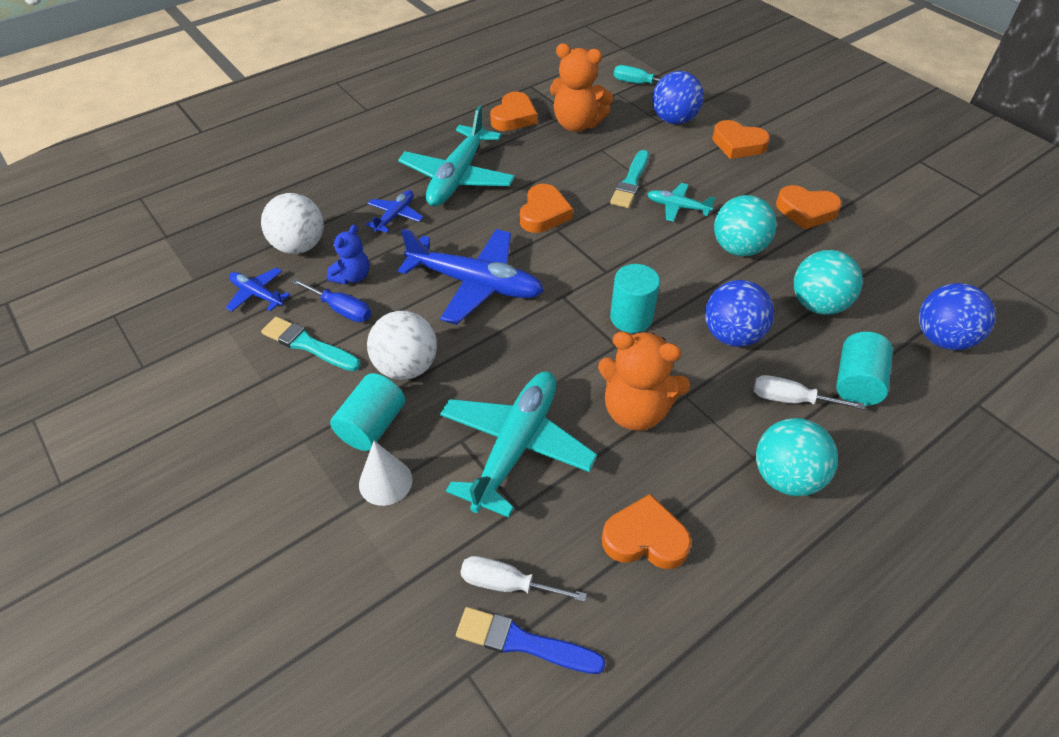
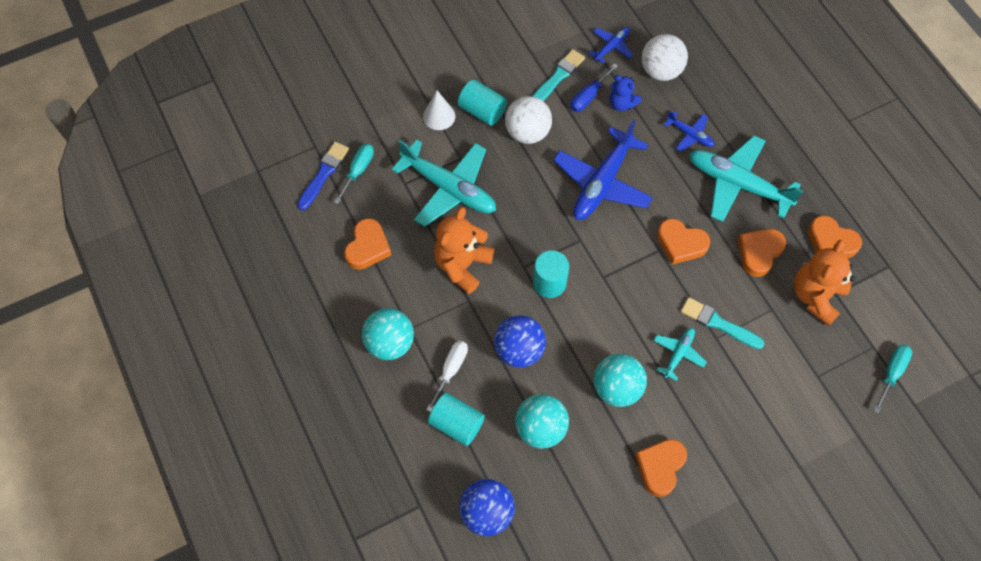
camera: 100 degrees right, 15 degrees up
white screwdriver [460,556,587,602] -> turquoise screwdriver [334,144,374,204]
blue ball [652,71,704,124] -> none
orange heart [712,120,770,159] -> orange heart moved to [738,229,786,277]

